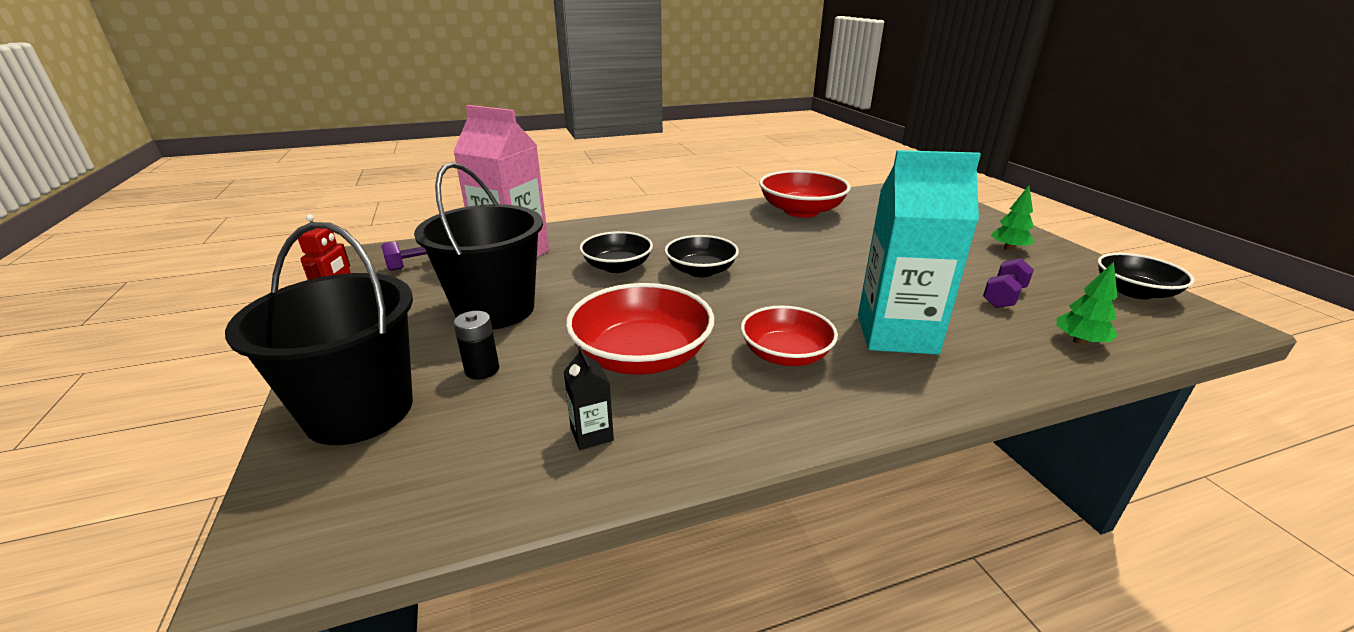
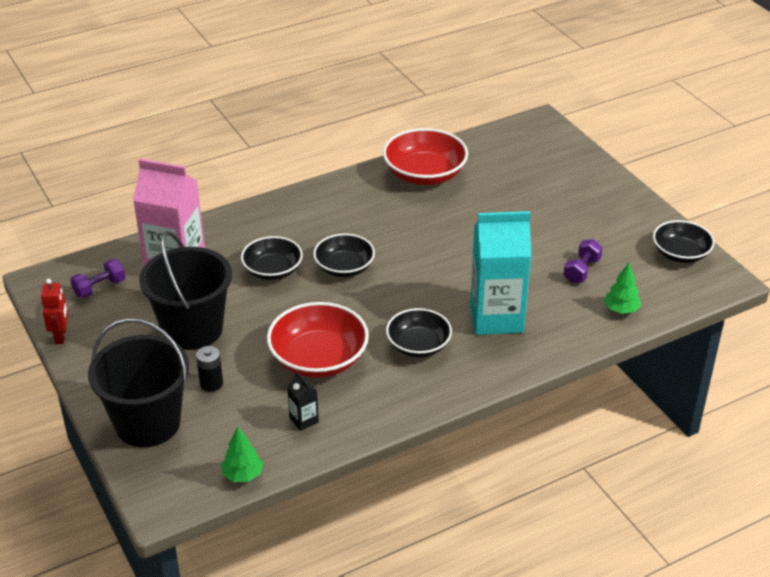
camera: 10 degrees left, 10 degrees up
red bowl [741,305,838,366] -> black bowl [386,308,452,357]
green tree [991,186,1035,251] -> green tree moved to [221,426,263,482]

